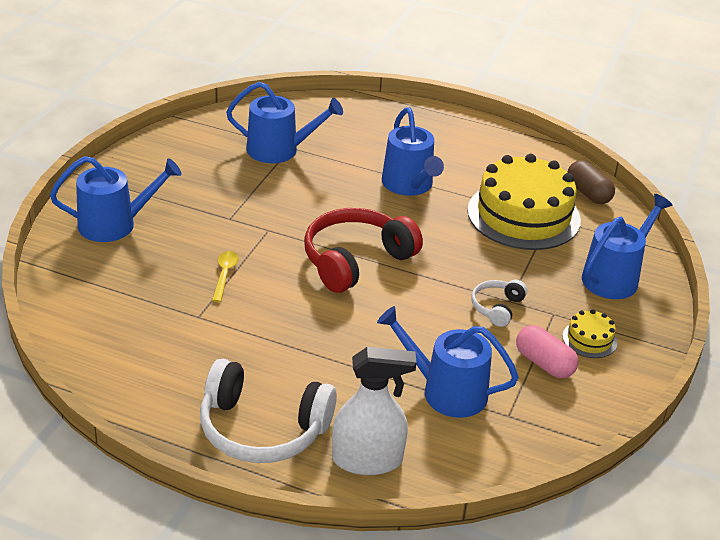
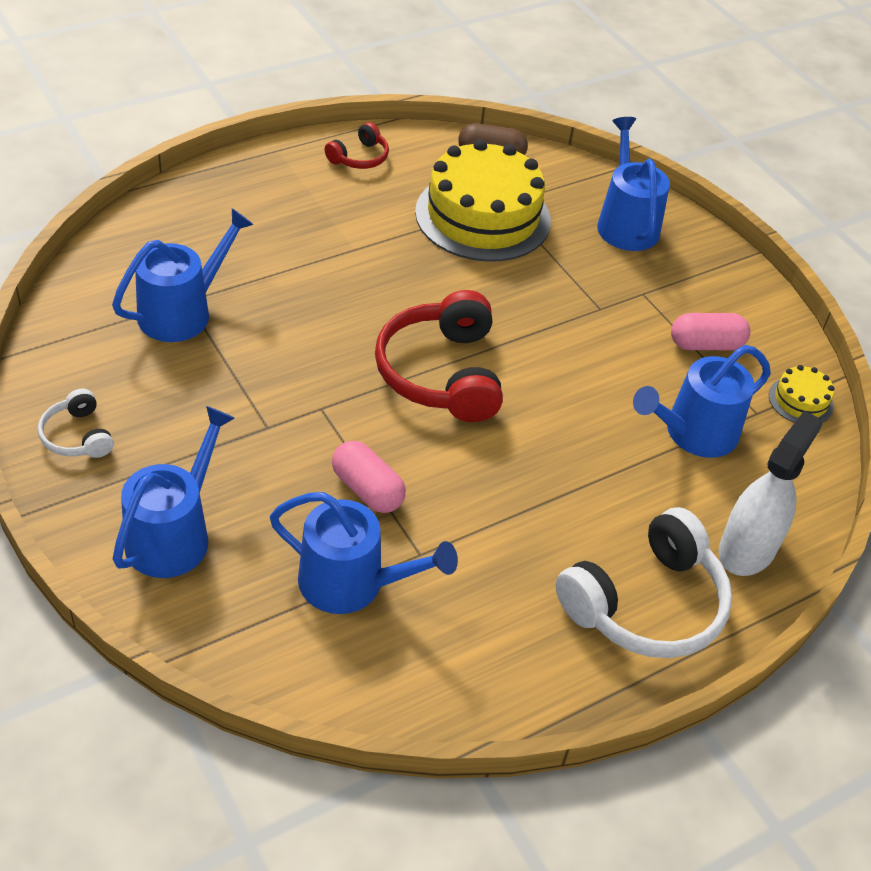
camera: 55 degrees left, 10 degrees up
yellow spoon [212,251,239,302] -> pink capsule [332,441,406,513]
blue watering can [382,107,444,196] -> blue watering can moved to [270,492,458,614]
white headphones [471,280,527,327] -> white headphones moved to [38,389,114,458]
yellow cake [562,309,617,358] -> yellow cake moved to [769,365,835,423]
none -> red headphones [325,122,389,169]

